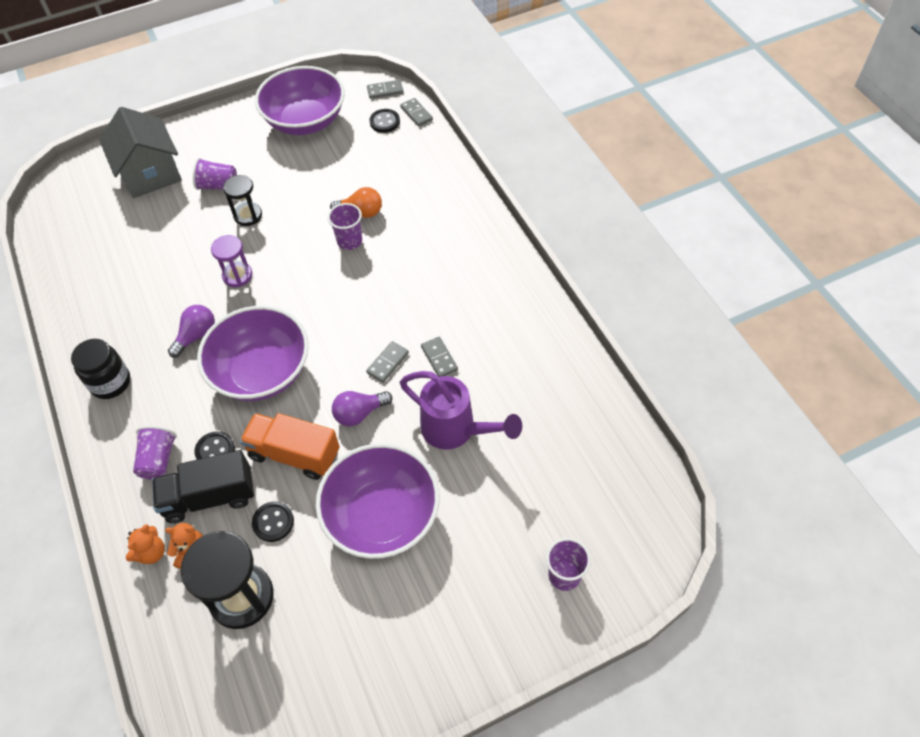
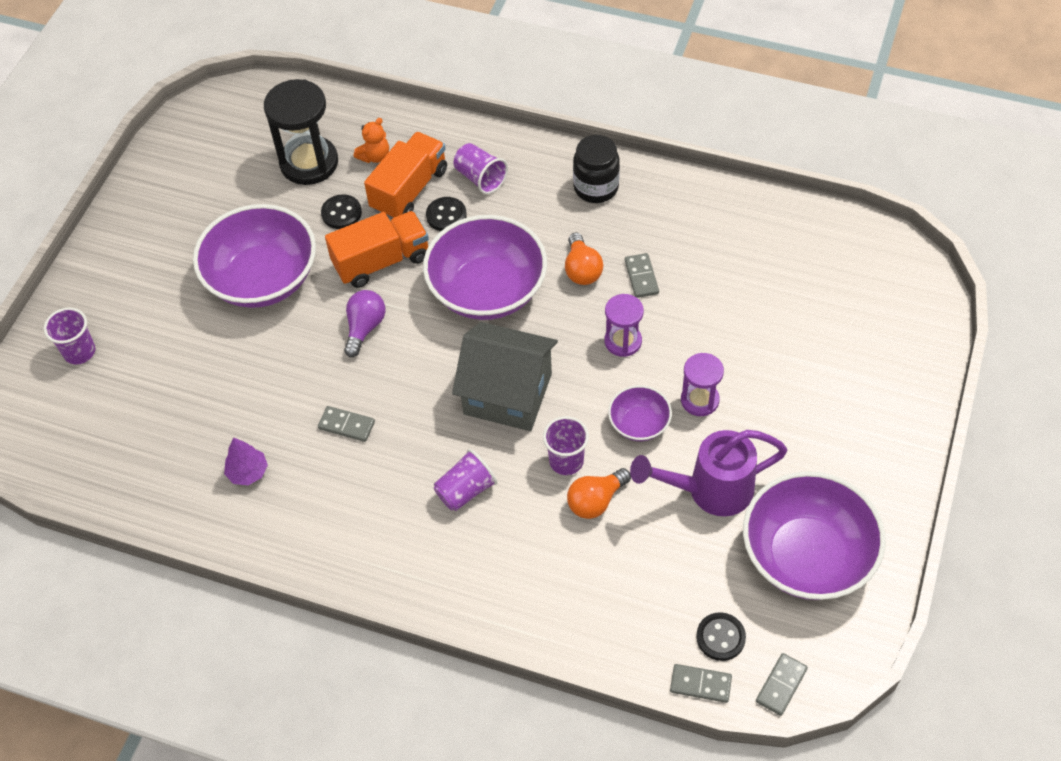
camera: 135 degrees right, 0 degrees up
grey house [99,107,182,198] -> grey house moved to [452,322,558,431]
orange teddy bear [126,524,165,564] -> none
black truck [152,450,254,523] -> orange truck [364,132,447,219]
purple light bulb [168,305,215,358] -> orange light bulb [565,233,603,285]
purple cup [193,158,237,190] -> purple cup moved to [434,449,497,511]
black hourglass [223,175,262,226] -> purple hourglass [681,353,724,416]
grey domino [366,341,409,383] -> grey domino moved to [625,253,659,298]
purple watering can [400,371,522,449] -> purple watering can moved to [630,430,787,516]
none -> purple tree [224,438,268,485]
none -> purple bowl [608,385,672,441]

